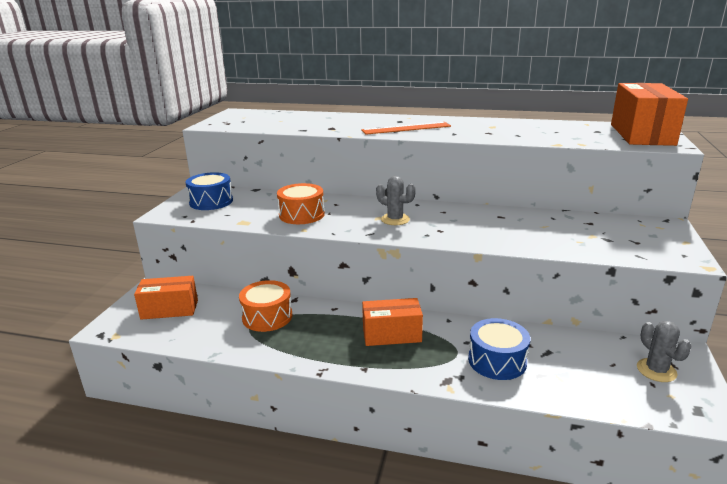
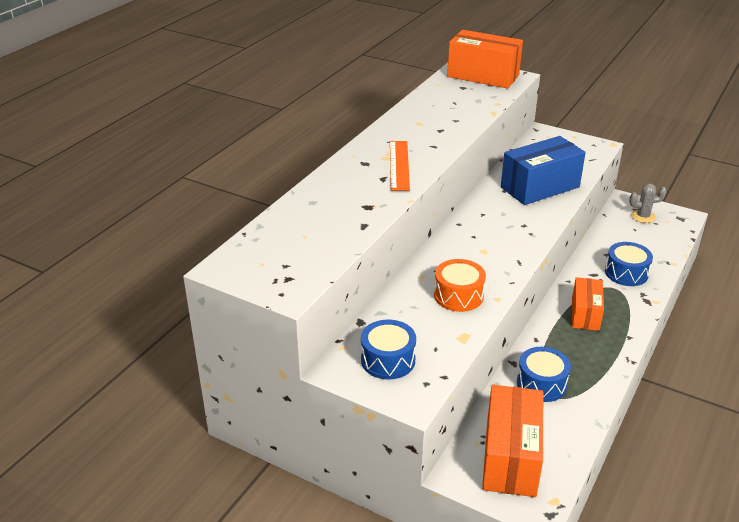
camera: 75 degrees left, 10 degrees up
orange box [134,276,198,320] -> orange box [482,385,543,497], size x1.60
orange drum [239,280,293,332] -> blue drum [517,347,571,402]
grey cactus [376,176,416,225] -> none
none -> blue box [501,136,586,205]

